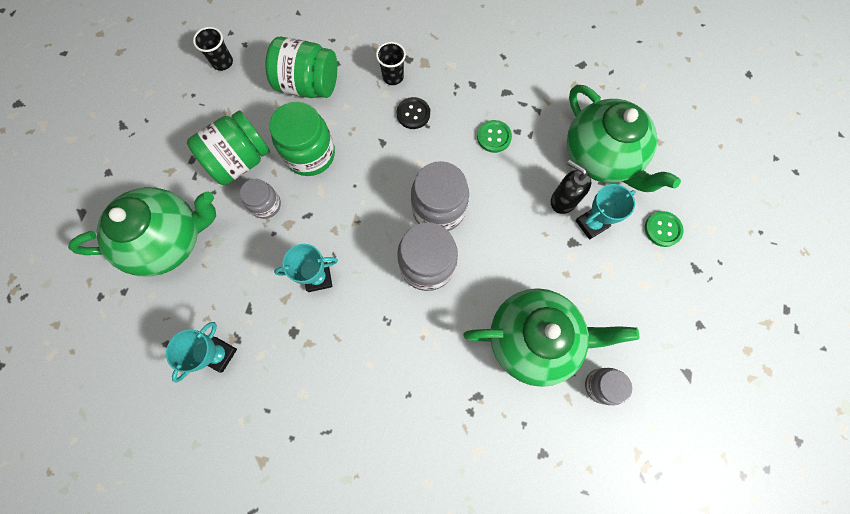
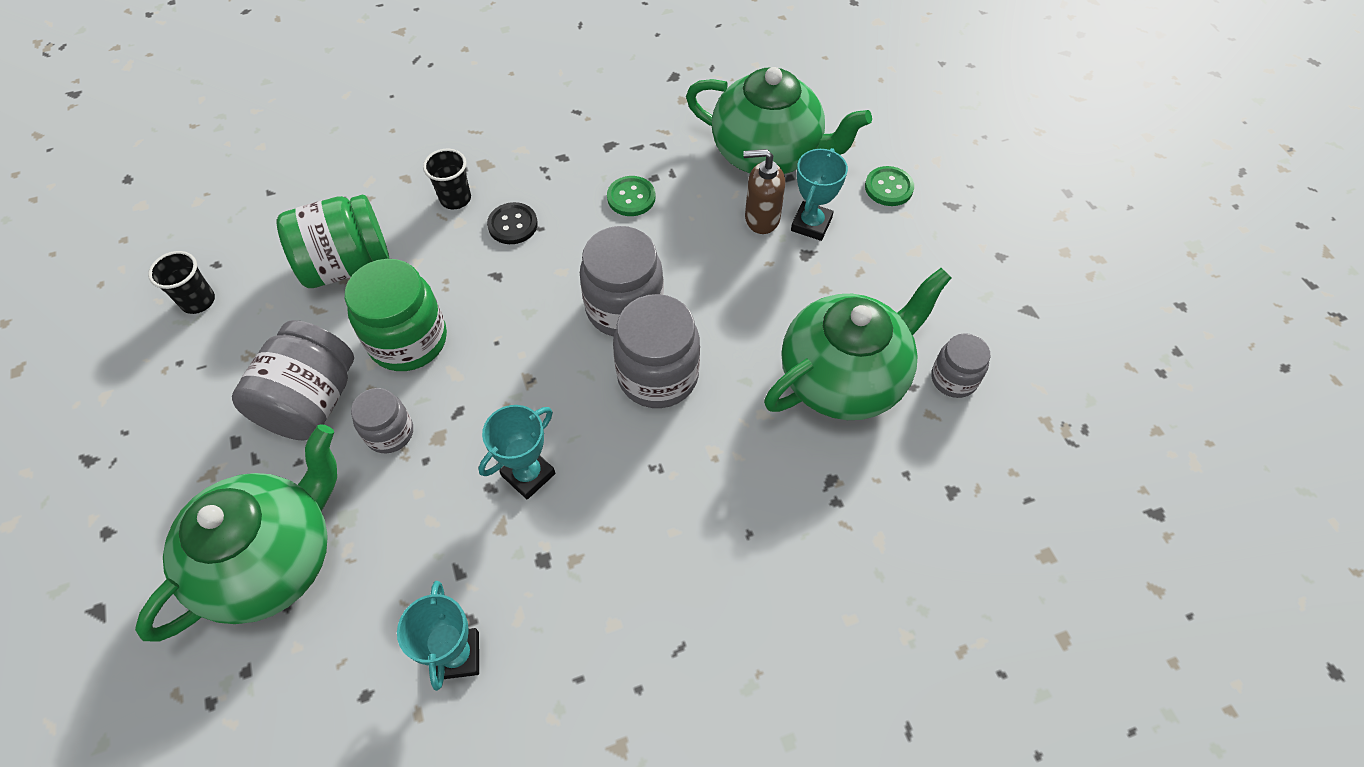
camera: 35 degrees left, 15 degrees down
green jar [187,110,270,185] -> grey jar [232,320,354,440]
black soap dispenser [551,160,591,214] -> brown soap dispenser [743,149,785,234]

